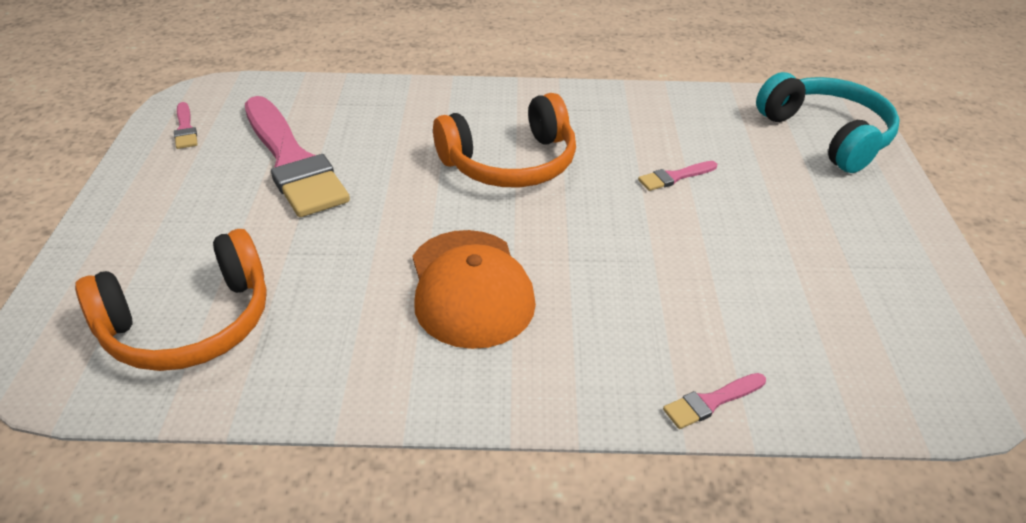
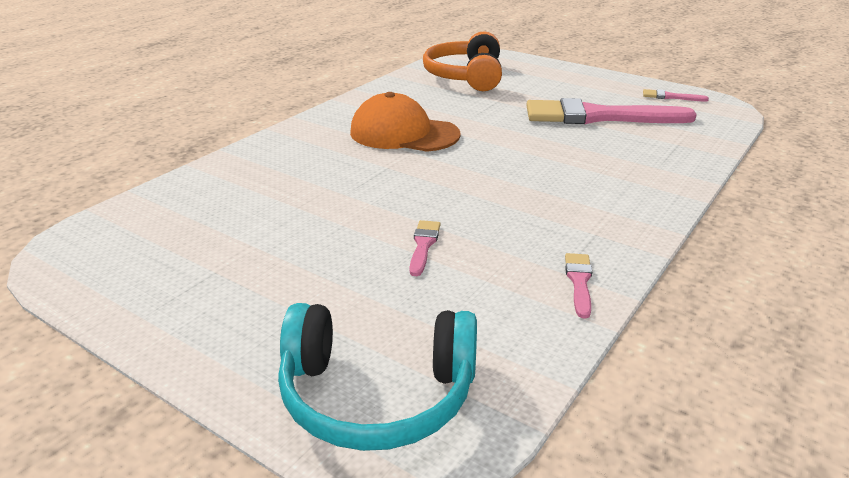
camera: 125 degrees right, 10 degrees down
orange headphones [433,93,576,187] -> none
pink brush [663,373,766,429] -> pink brush moved to [565,253,592,319]

